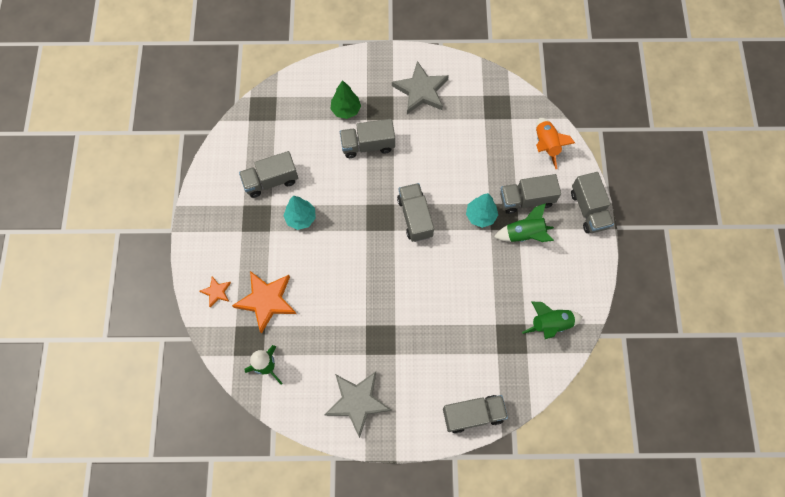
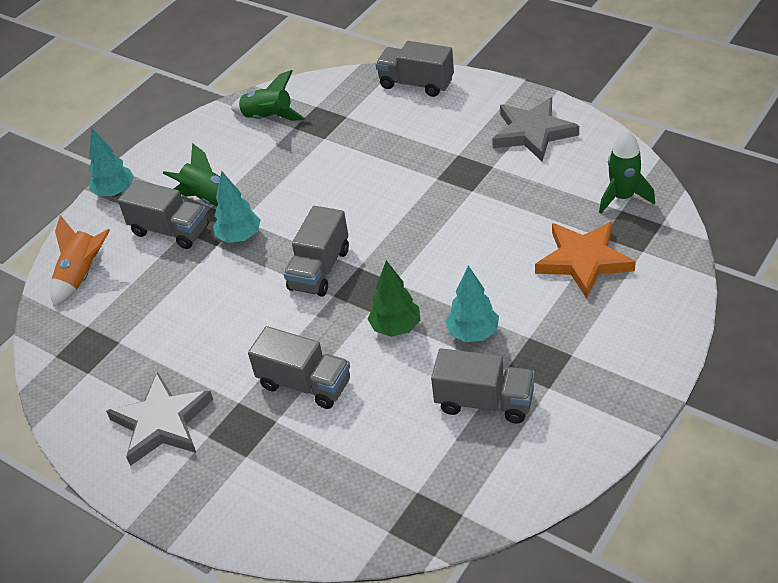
camera: 140 degrees left, 25 degrees down
orange star [199,276,231,308] -> none
green tree [331,80,361,119] -> green tree moved to [368,260,420,337]
grey truck [571,172,614,233] -> turquoise tree [89,127,134,197]

